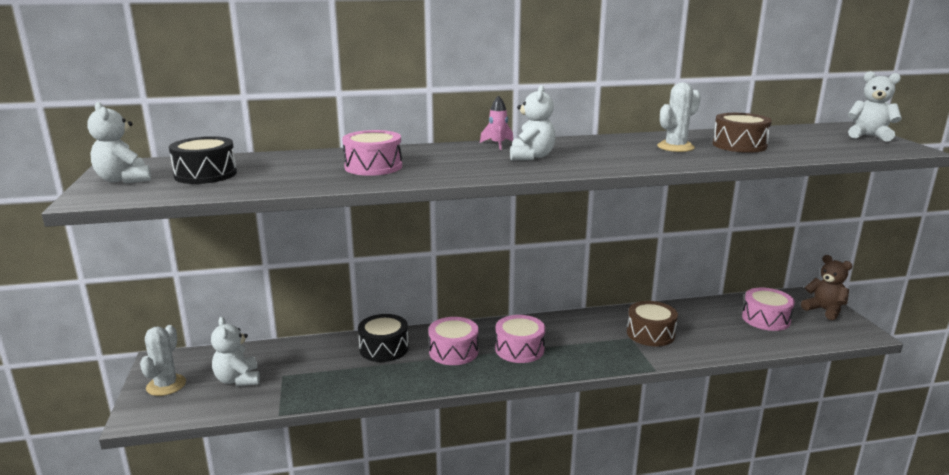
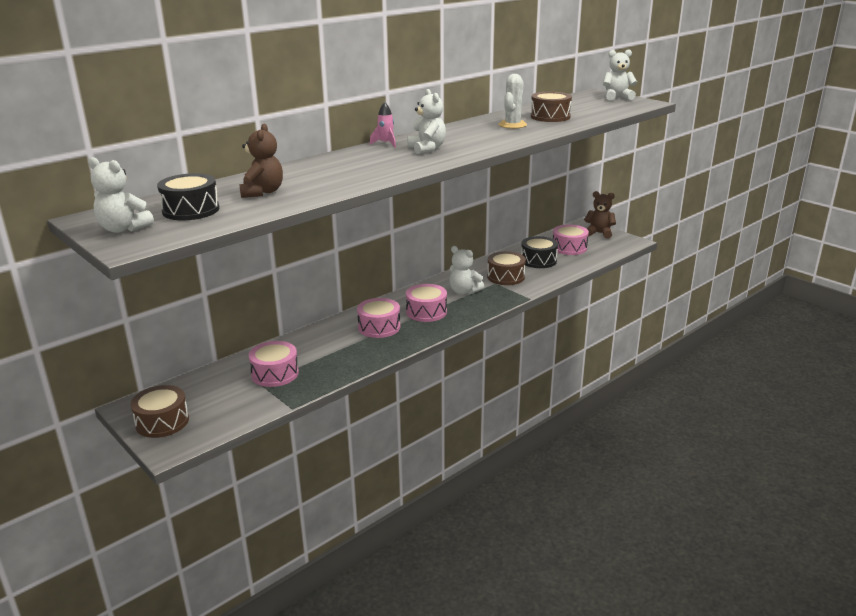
camera: 30 degrees left, 5 degrees up
white cactus [140,325,186,396] -> brown drum [130,385,189,438]
white teddy bear [211,317,260,386] -> white teddy bear moved to [449,246,484,294]
pink drum [342,130,402,176] -> pink drum moved to [249,341,299,387]
black drum [358,314,409,362] -> black drum moved to [521,236,558,268]
none -> brown teddy bear [239,124,283,198]

